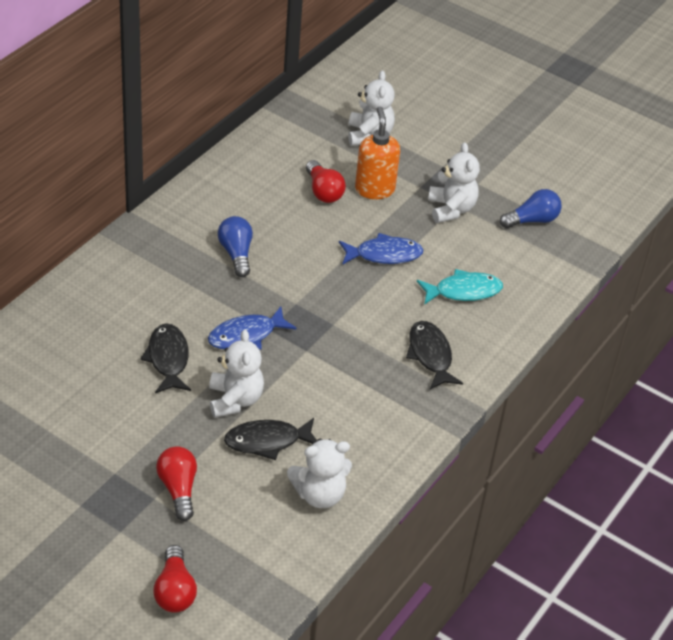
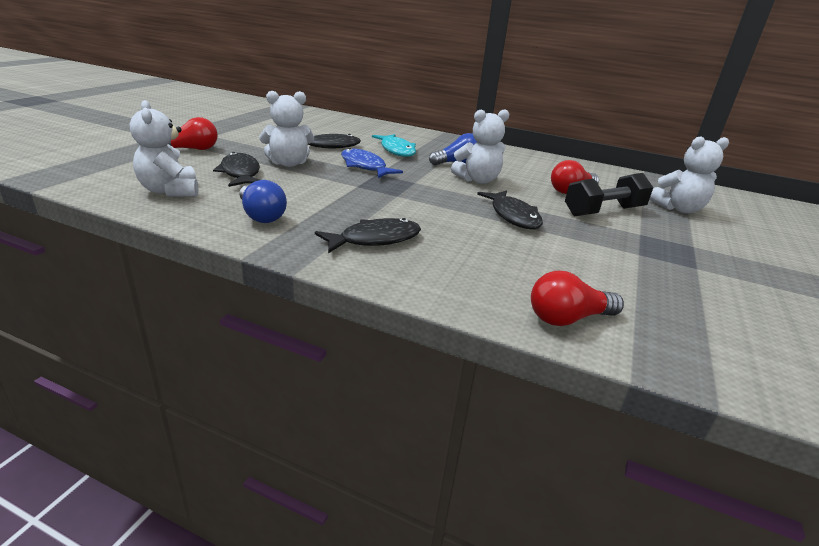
camera: 80 degrees right, 15 degrees down
red light bulb [153,545,197,613] -> red light bulb moved to [531,271,624,326]
blue fish [339,233,424,265] -> black fish [477,190,543,229]
orange soap dispenser [355,107,400,199] -> black dumbbell [565,173,653,216]
turquoise fish [417,269,503,305] -> turquoise fish moved to [372,134,416,157]
white teddy bear [428,142,480,223] -> white teddy bear moved to [451,109,509,184]
blue light bulb [500,189,562,228] -> blue light bulb moved to [239,180,287,223]

